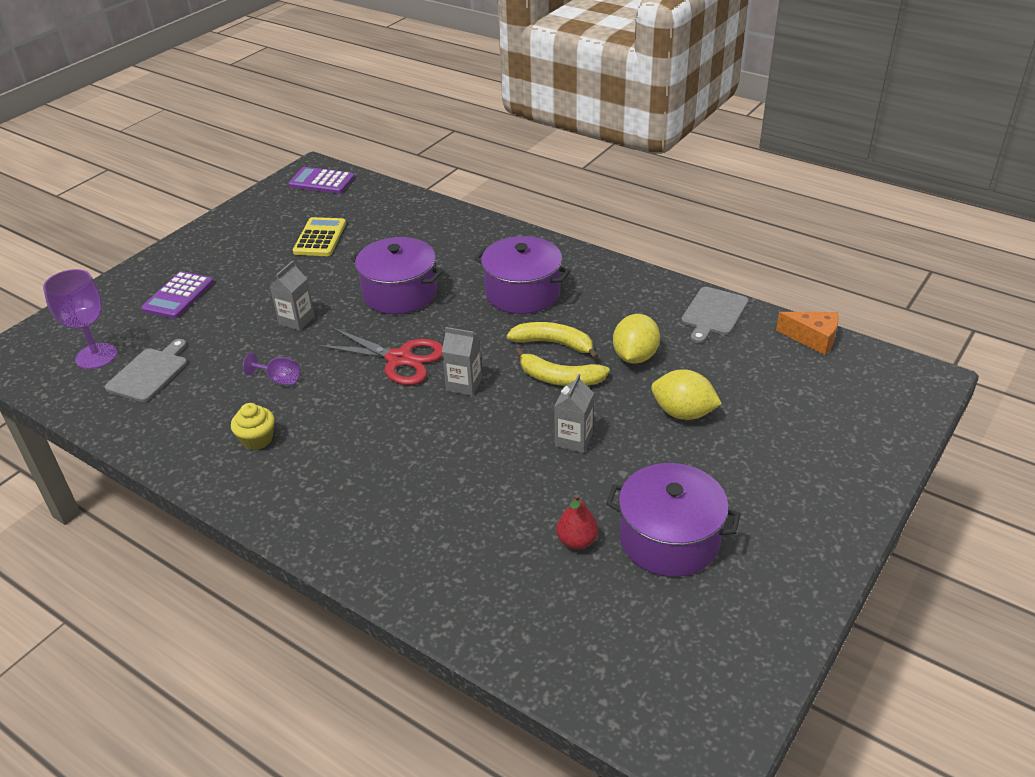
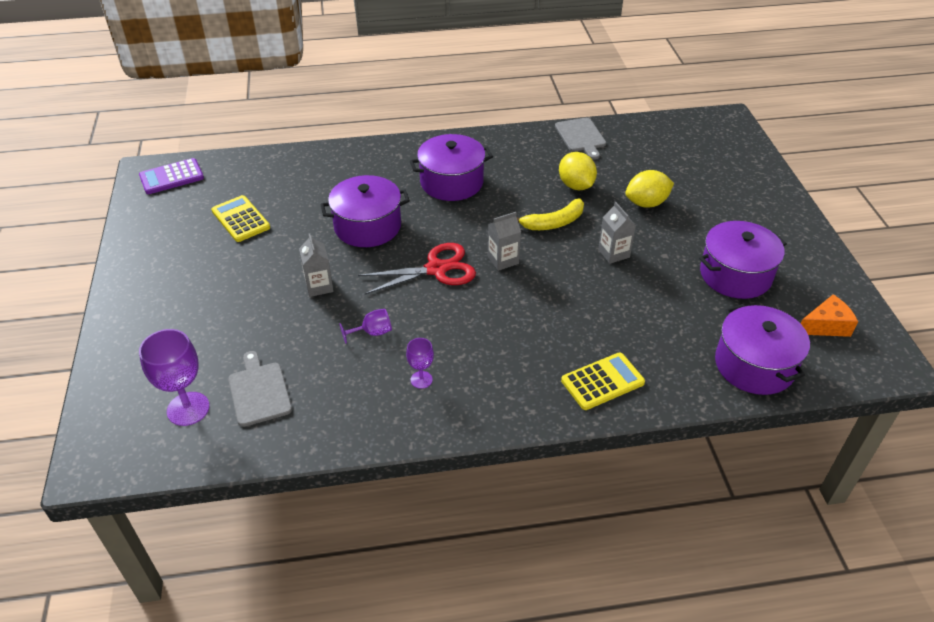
camera: 45 degrees left, 5 degrees up
purple calculator [141,271,214,319] -> none
yellow cupcake [231,403,275,450] -> purple goblet [406,338,434,389]
yellow banana [507,322,599,359] -> none
red pear [556,494,598,550] -> none
orange cheese [776,312,839,355] -> orange cheese moved to [801,294,858,337]
none -> yellow calculator [561,352,645,410]
none -> purple pot [715,304,810,395]

